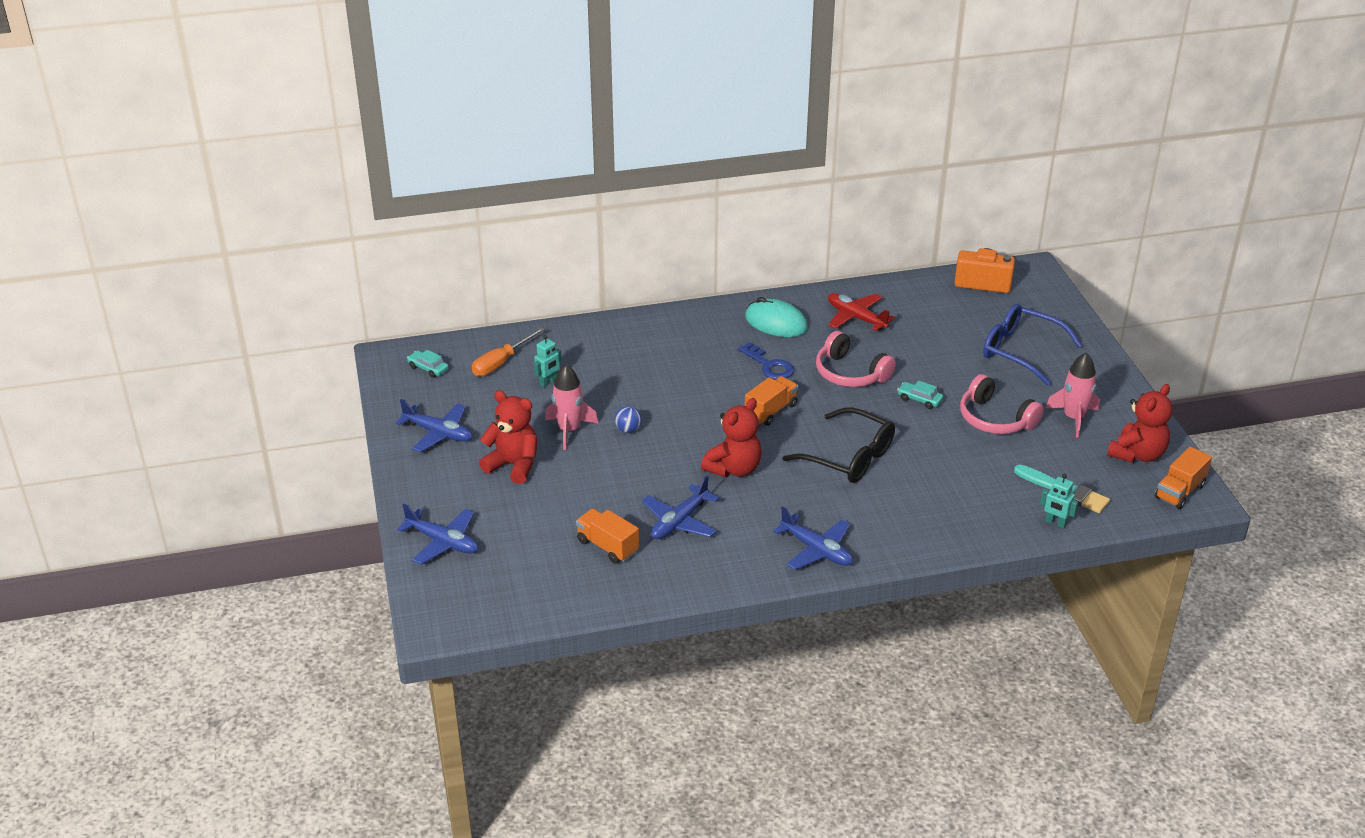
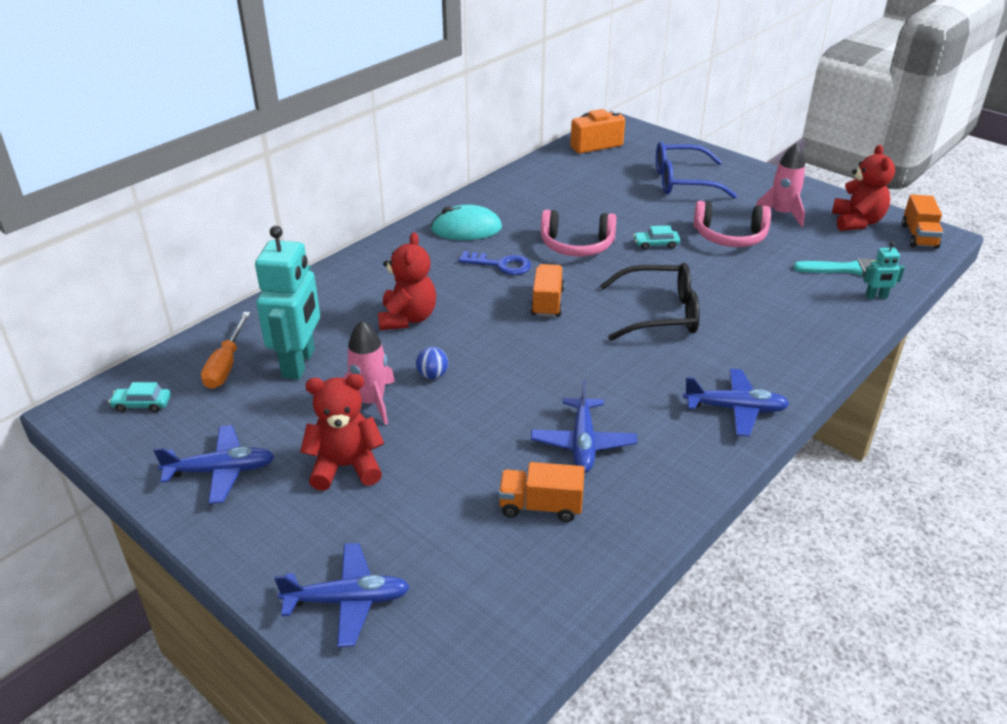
camera: 35 degrees left, 0 degrees up
turquoise robot [534,335,562,387] -> turquoise robot [255,226,320,380], size x2.25
red teddy bear [701,398,762,477] -> red teddy bear moved to [378,232,436,330]
red plane [828,293,895,331] -> none

